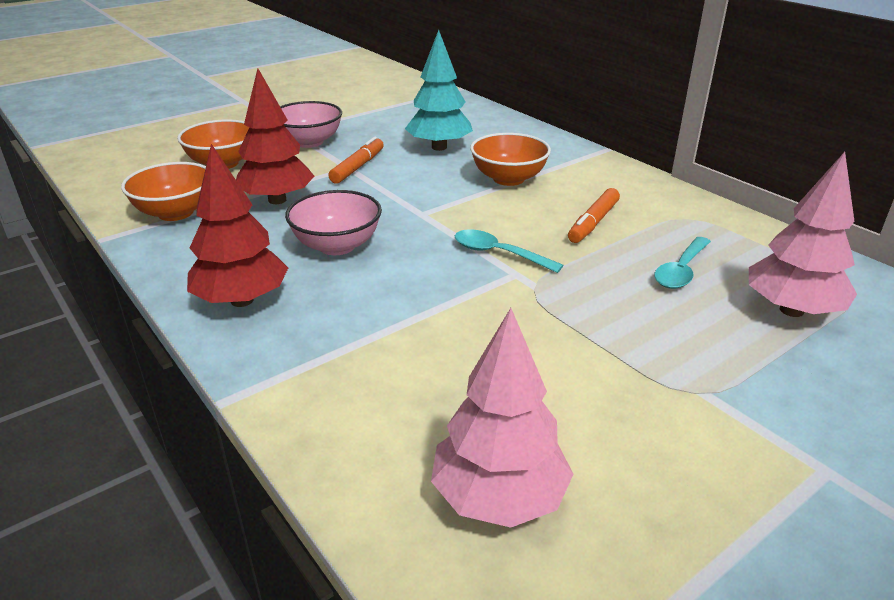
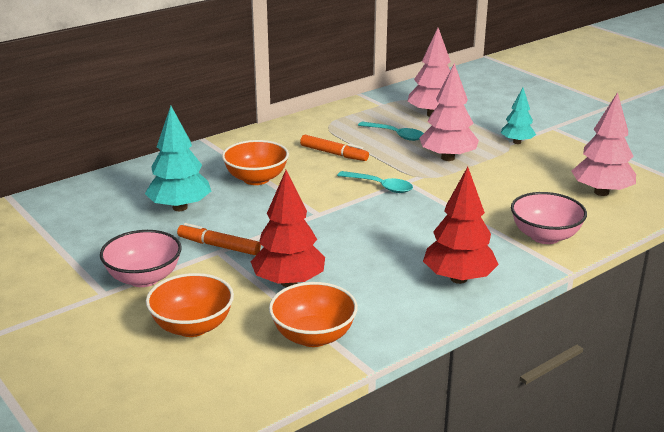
camera: 90 degrees left, 5 degrees down
pink bowl [285,190,382,255] -> pink bowl moved to [511,192,587,244]
turquoise spoon [455,229,563,273] -> turquoise spoon turned 90 degrees counterclockwise [337,171,413,193]
none -> pink tree [419,63,479,161]
none -> turquoise tree [501,88,536,144]

